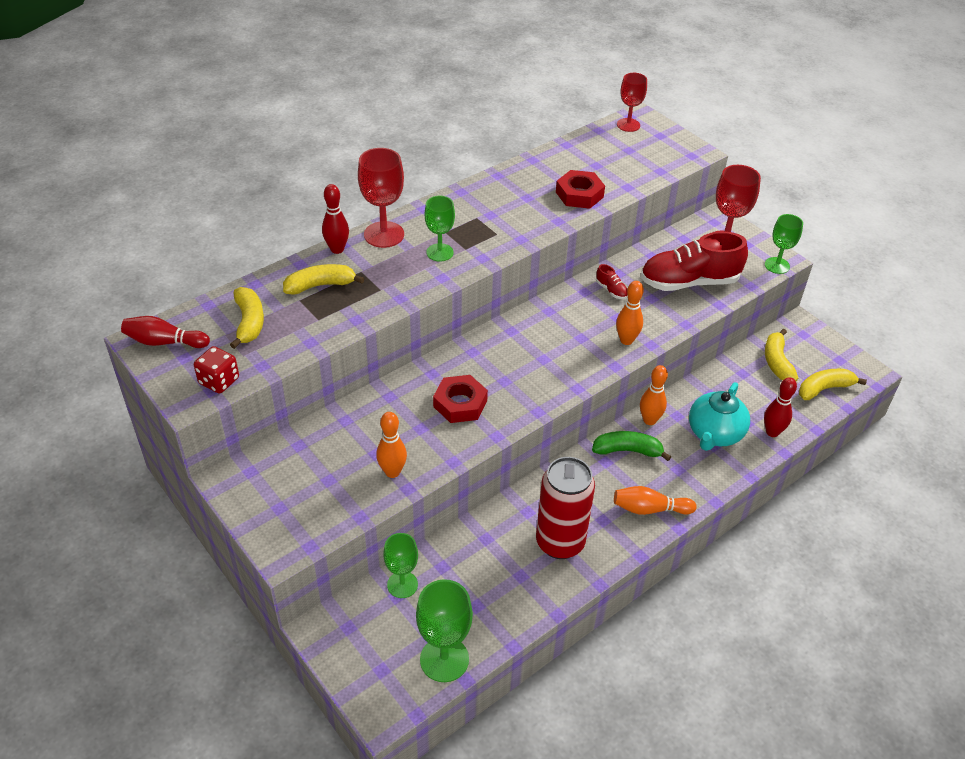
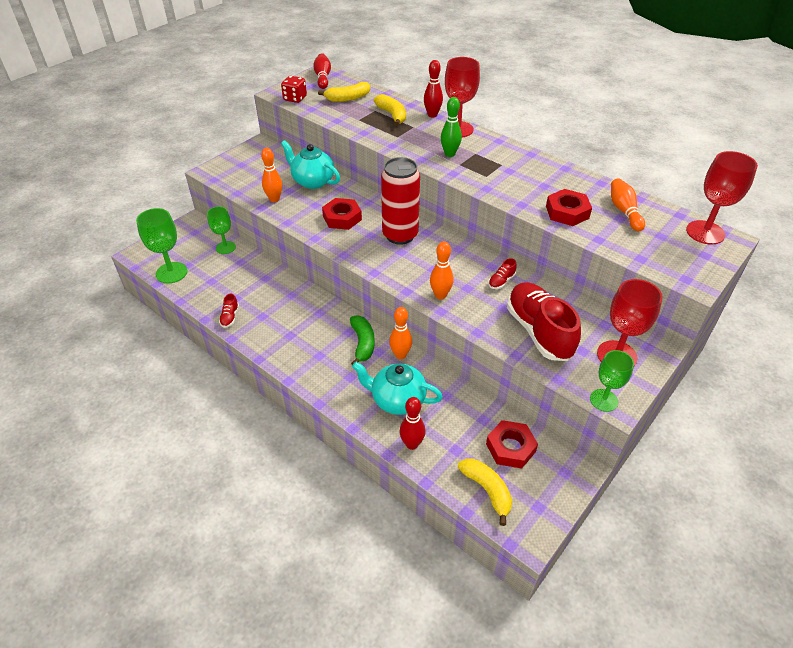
camera: 80 degrees right, 0 degrees up
green goblet [425,196,455,262] -> green bowling pin [441,97,462,157]
red can [536,457,595,559] -> red can moved to [381,157,420,245]
orange bowling pin [614,486,697,515] -> orange bowling pin moved to [611,178,645,231]
red goblet [617,73,647,132] -> red goblet [686,151,758,244], size x1.51
yellow banana [765,329,798,381] -> red nut [486,420,538,469]
none -> red shoe [219,294,239,328]
none -> turquoise teapot [281,140,340,189]

